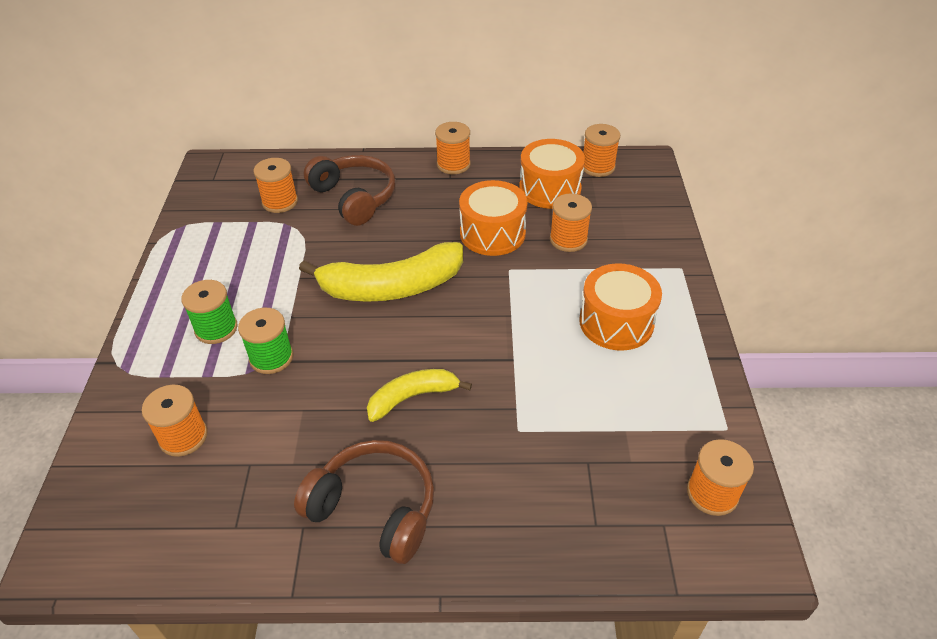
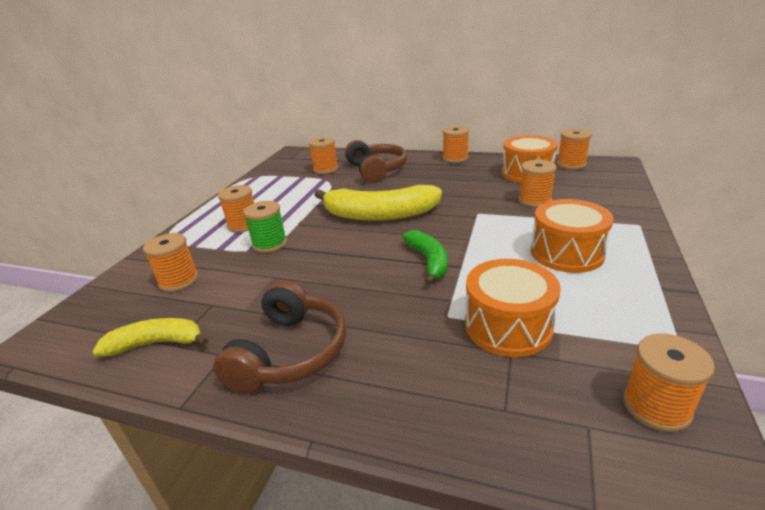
camera: 20 degrees right, 15 degrees down
green spool [181,280,238,344] -> orange spool [218,185,254,233]
brown headphones [294,440,434,564] -> brown headphones turned 60 degrees clockwise [213,280,346,393]
yellow banana [367,369,472,422] -> yellow banana moved to [92,318,209,357]
orange drum [459,180,528,256] -> orange drum moved to [465,259,561,357]
none -> green banana [402,230,448,285]

